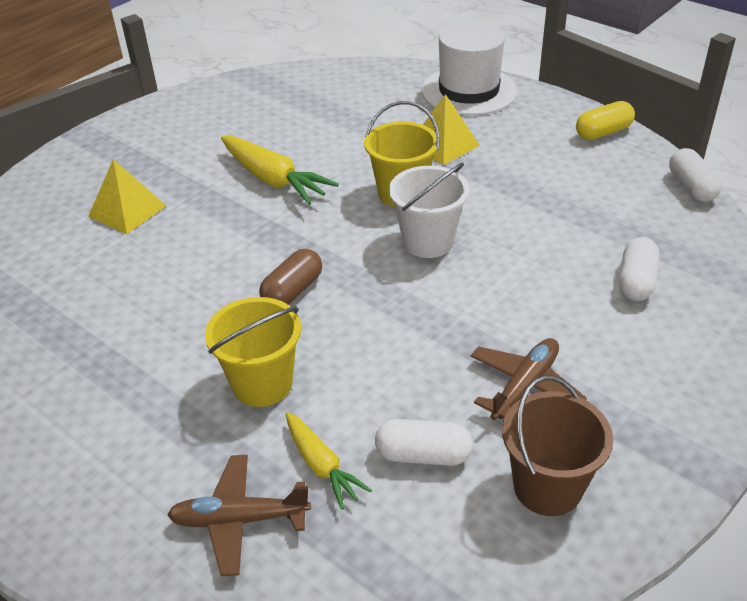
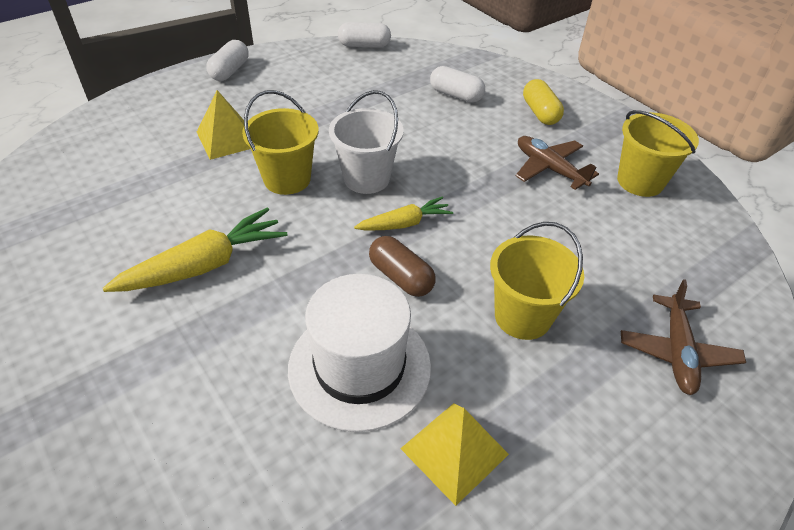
camera: 80 degrees left, 5 degrees up
yellow pyramid [88,159,166,234] -> yellow pyramid moved to [400,403,509,506]
yellow carrot [286,412,372,510] -> yellow carrot moved to [354,196,453,230]
white capsule [375,419,473,466] -> white capsule moved to [206,40,248,81]
white hat [422,21,517,115] -> white hat moved to [288,274,431,432]
brown bucket [502,376,613,516] -> yellow bucket [617,110,699,197]
yellow capsule [576,101,635,140] -> yellow capsule moved to [523,79,564,125]

